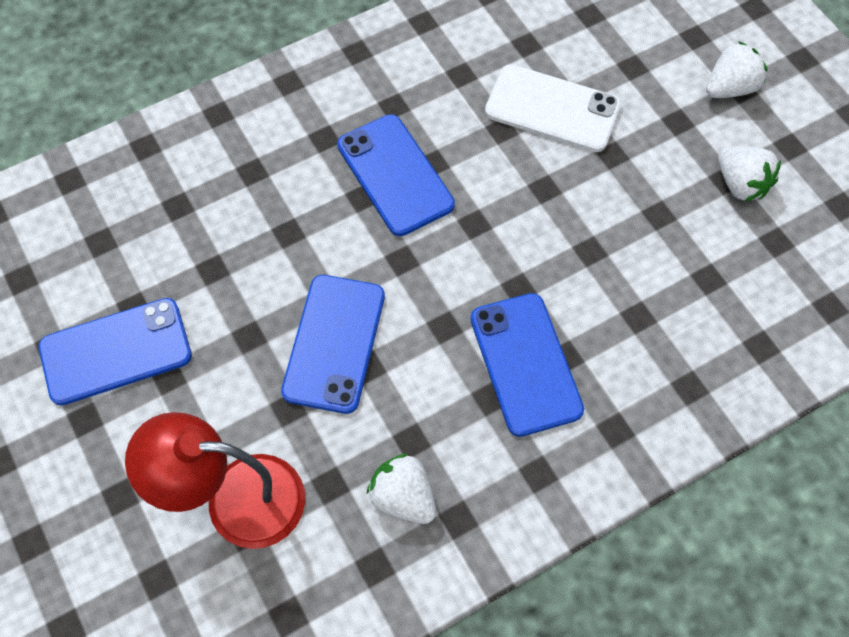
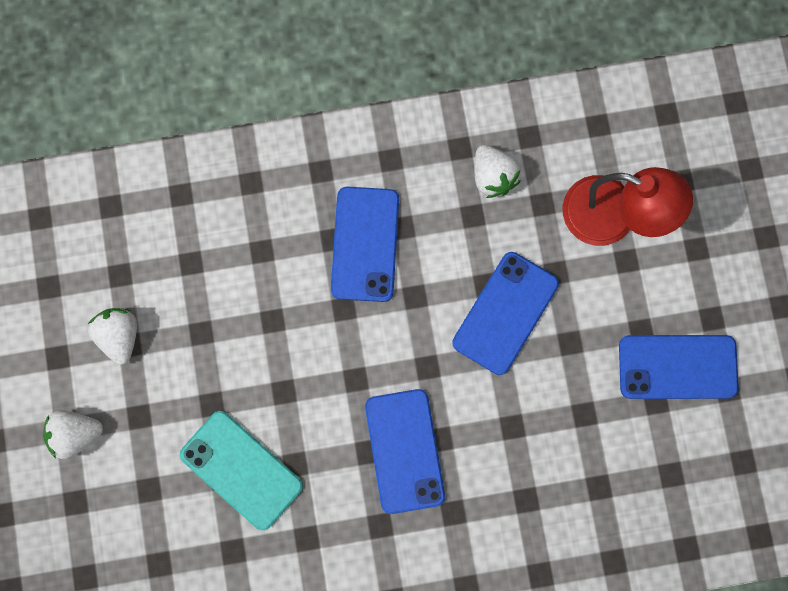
camera: 160 degrees left, 15 degrees up
white phone [485,64,621,152] -> turquoise phone [180,411,303,530]

